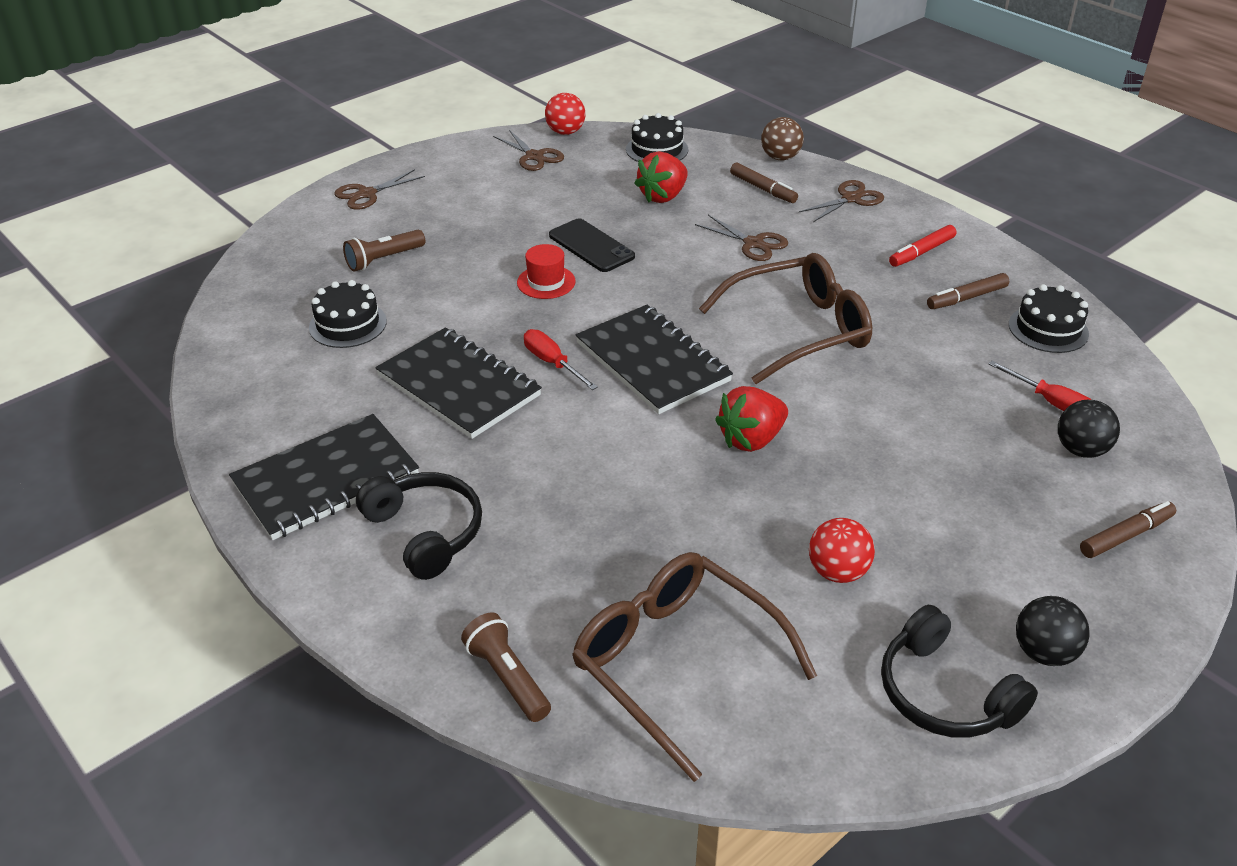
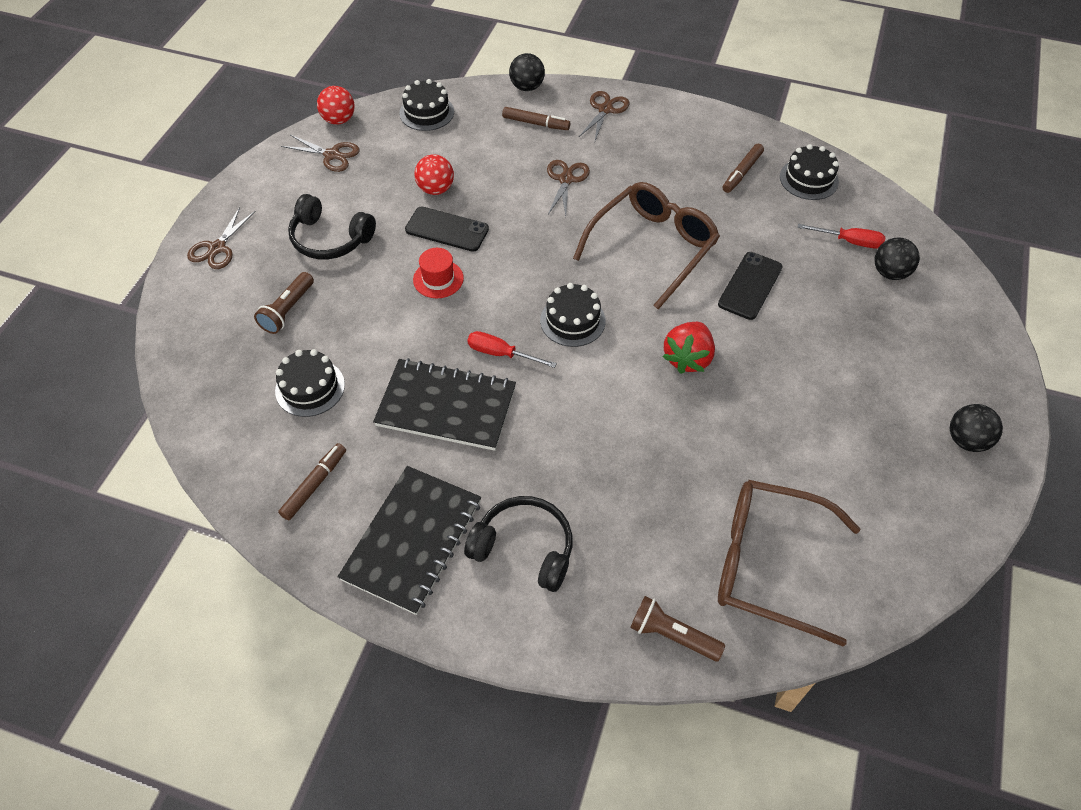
camera: 30 degrees left, 15 degrees up
black notebook [575,305,733,414] -> black cake [540,283,606,347]
red strawberry [634,151,688,203] -> none
brown scissors [695,215,788,261] -> brown scissors turned 90 degrees counterclockwise [547,160,590,216]
brown ball [761,117,804,160] -> black ball [509,53,545,91]
red ball [809,518,875,583] -> red ball moved to [414,154,454,195]
black headphones [881,605,1038,738] -> black headphones moved to [288,194,376,260]
red marker [889,225,957,267] -> none
brown marker [1080,501,1176,558] -> brown marker moved to [278,443,346,520]
none -> black phone [718,252,783,320]

